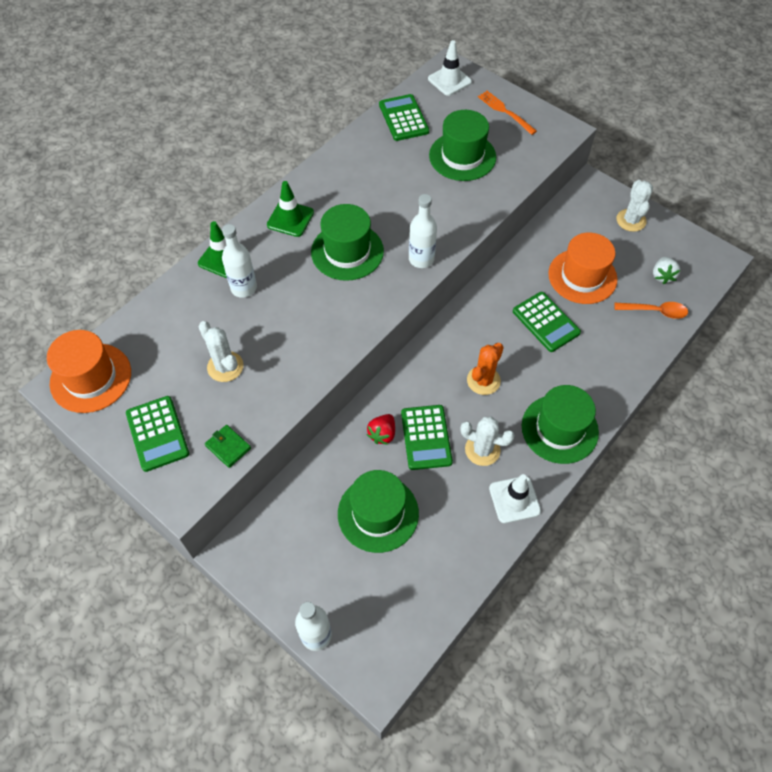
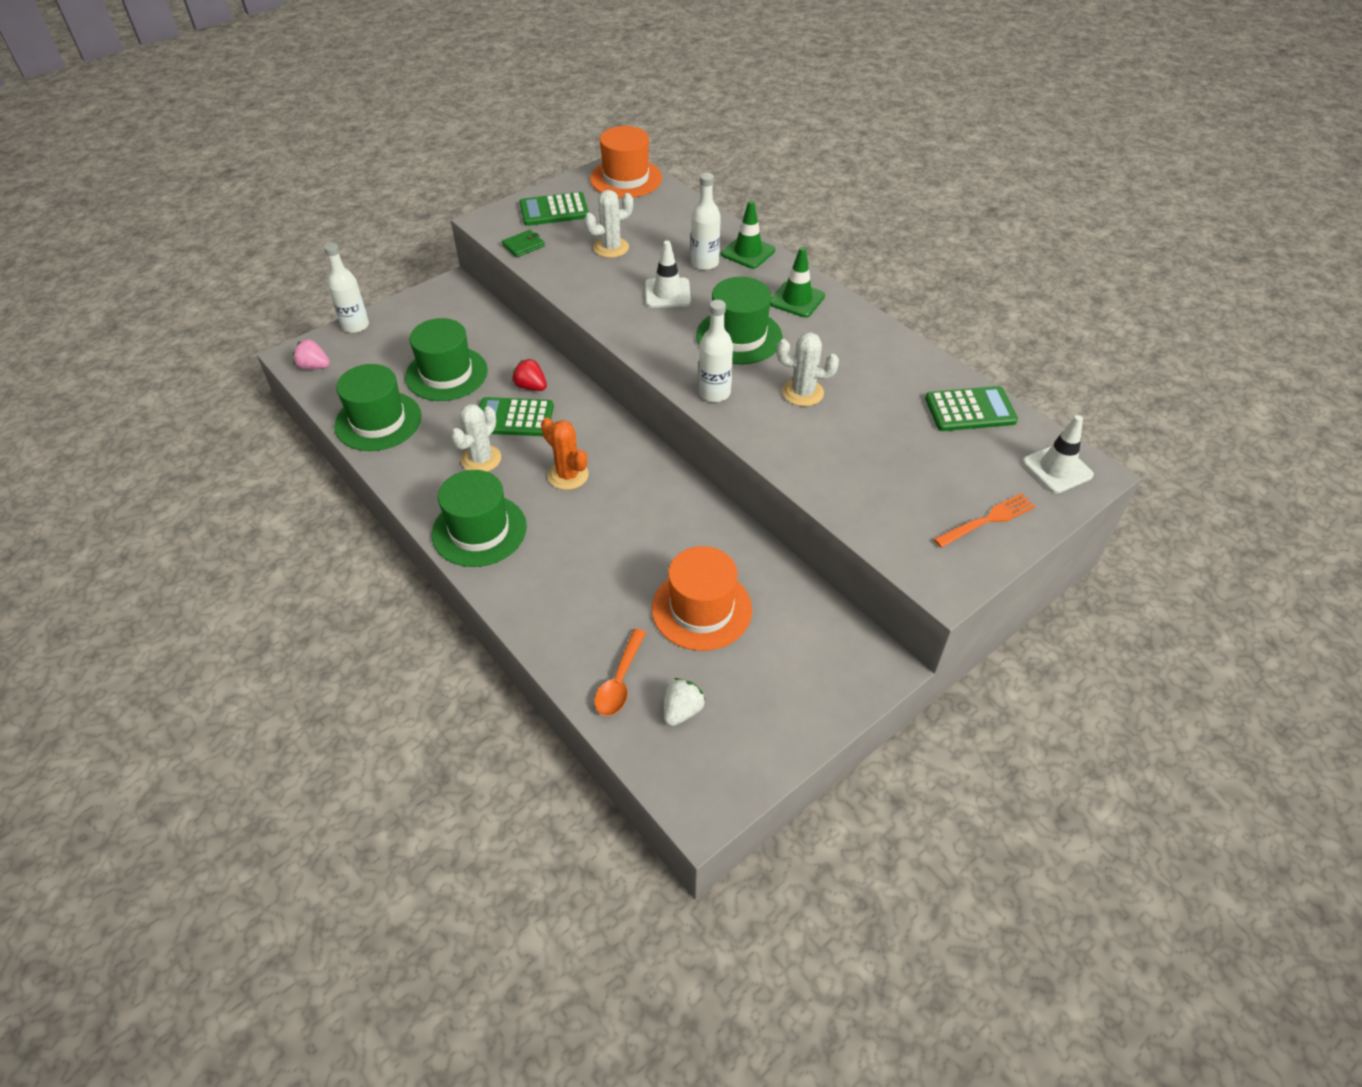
camera: 100 degrees right, 10 degrees down
green hat [429,110,496,181] -> green hat moved to [334,364,422,451]
white traffic cone [489,474,541,523] -> white traffic cone moved to [645,241,691,308]
green calculator [513,292,581,352] -> none
white cactus [617,180,653,232] -> white cactus moved to [777,332,839,406]
white strawberry [653,257,680,284] -> white strawberry turned 105 degrees clockwise [664,678,706,726]
none -> pink strawberry [293,339,330,370]

